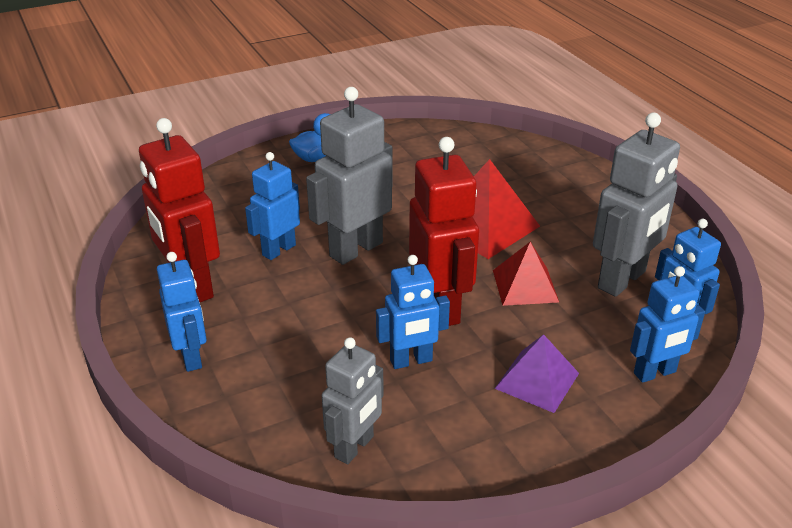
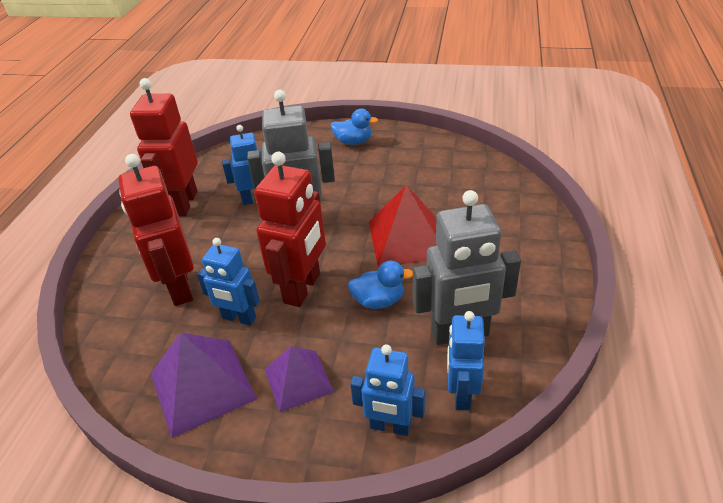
camera: 40 degrees right, 5 degrees up
blue robot [157,252,207,372] -> none
grey robot [322,337,384,464] -> none
red pyramid [493,242,559,306] -> blue duck [348,261,413,309]
none -> red robot [118,154,194,306]
none -> purple pyramid [151,332,257,438]

